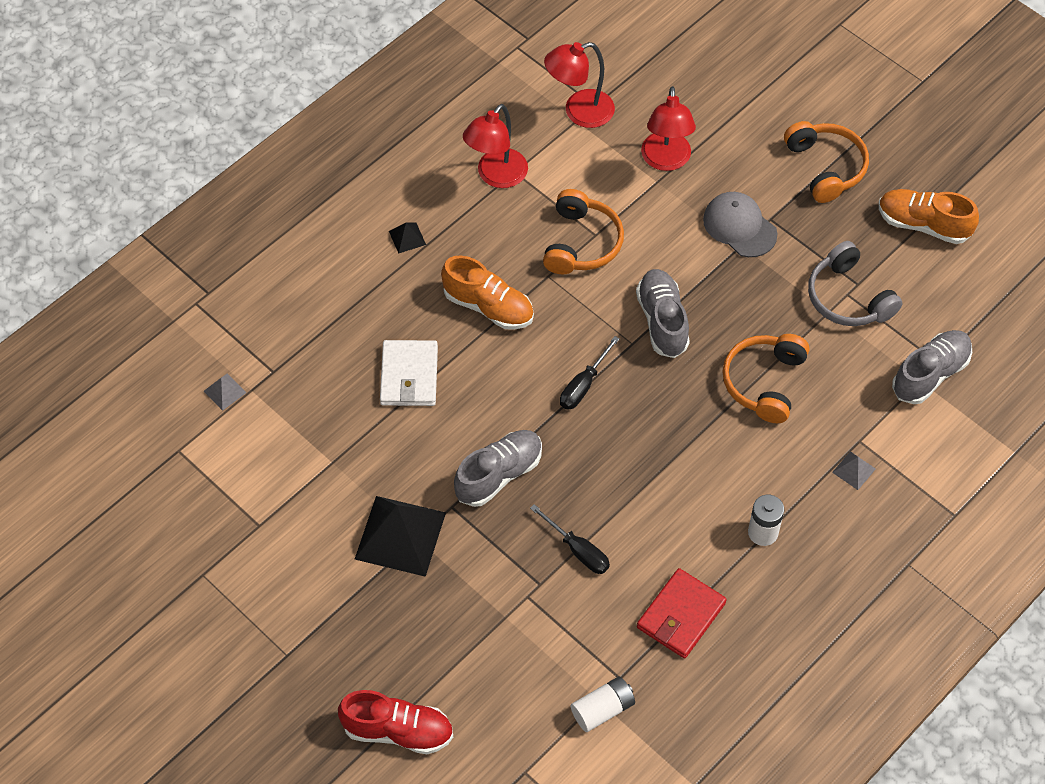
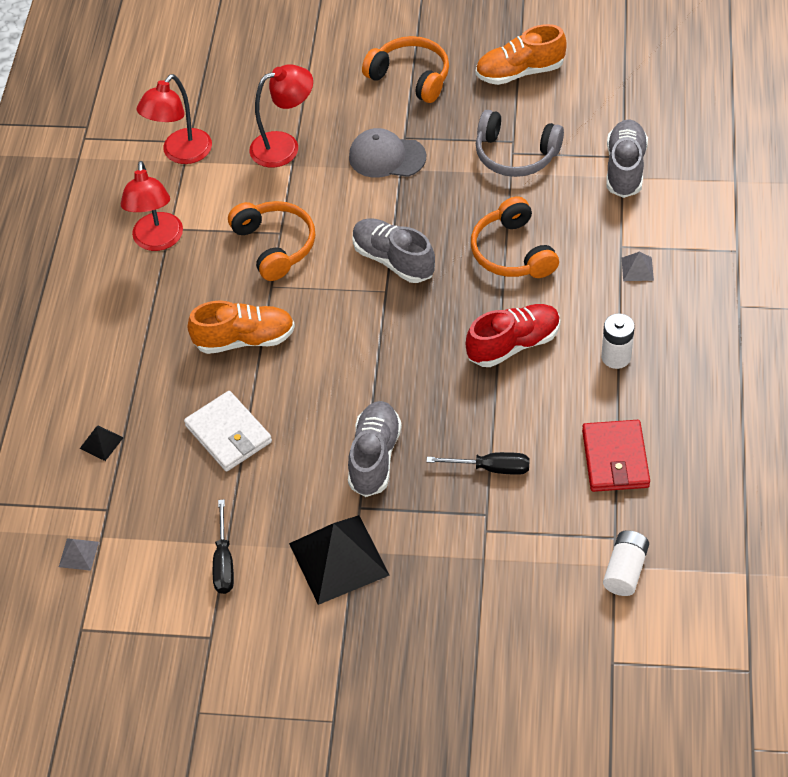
camera: 35 degrees left, 5 degrees down
red shoe [338,690,453,754] -> red shoe moved to [466,304,560,367]
black pyramid [389,222,426,254] -> black pyramid moved to [80,425,124,461]
black screwdriver [560,336,620,410] -> black screwdriver moved to [213,499,234,594]
red lamp [641,86,696,171] -> red lamp turned 75 degrees counterclockwise [249,64,313,168]

